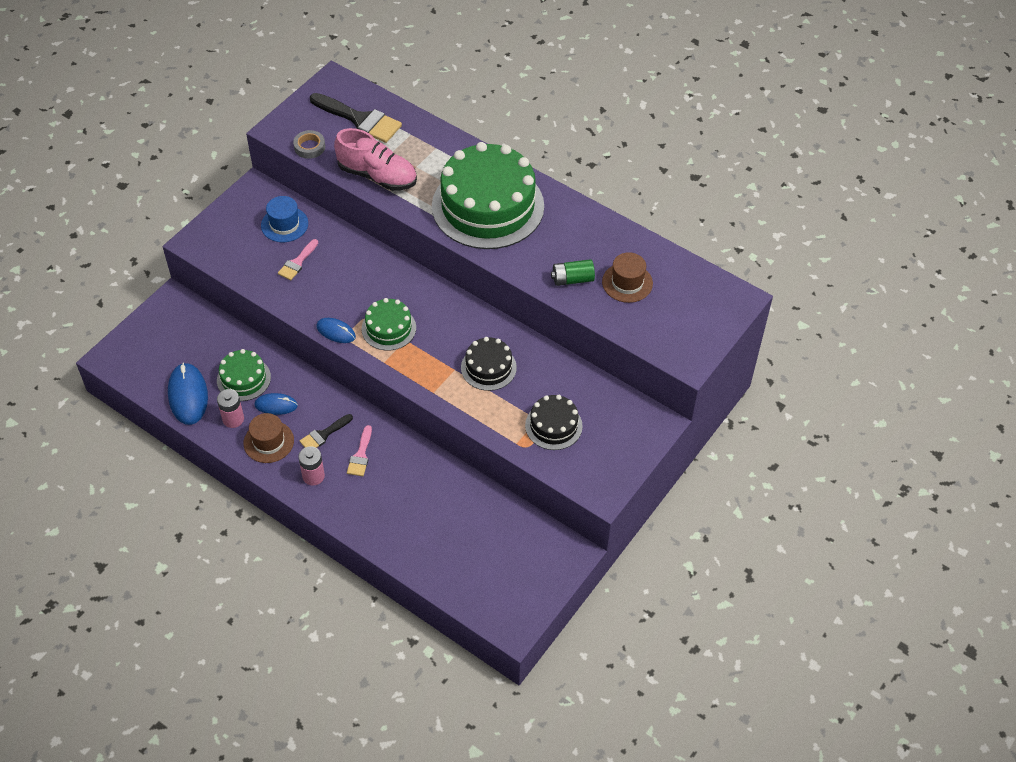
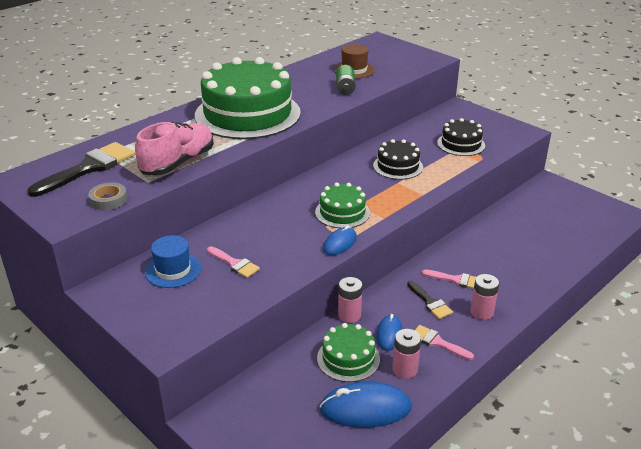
camera: 80 degrees left, 20 degrees down
brown hat [243,413,294,463] -> pink brush [415,325,474,360]
none -> pink battery [338,277,362,323]

